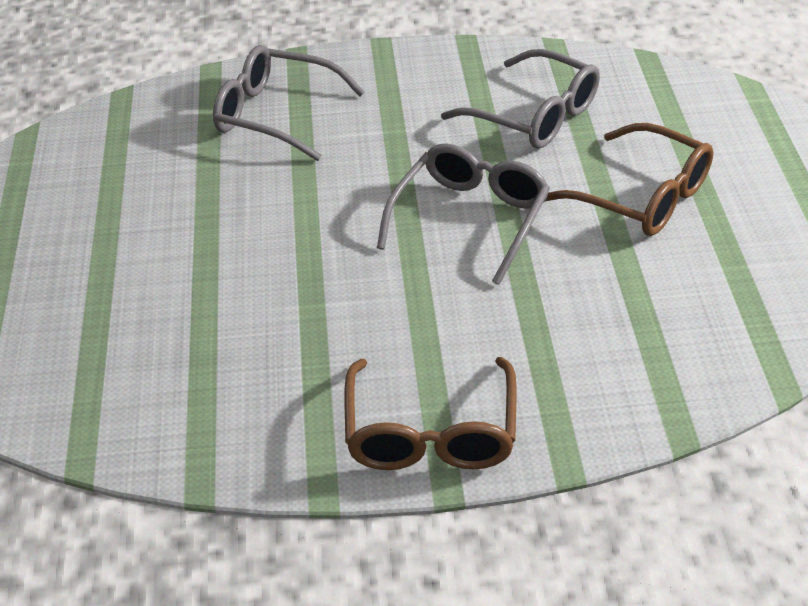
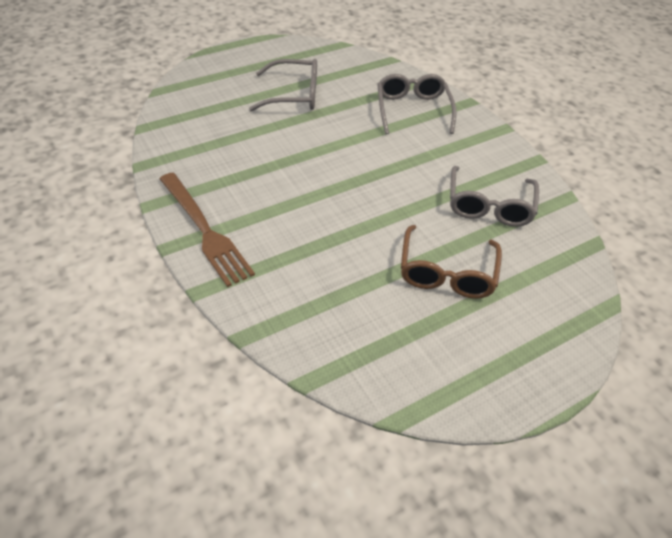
camera: 60 degrees right, 5 degrees up
brown glasses [345,357,517,470] -> brown fork [160,173,255,287]
grey glasses [377,143,550,285] -> grey glasses moved to [249,59,317,112]

